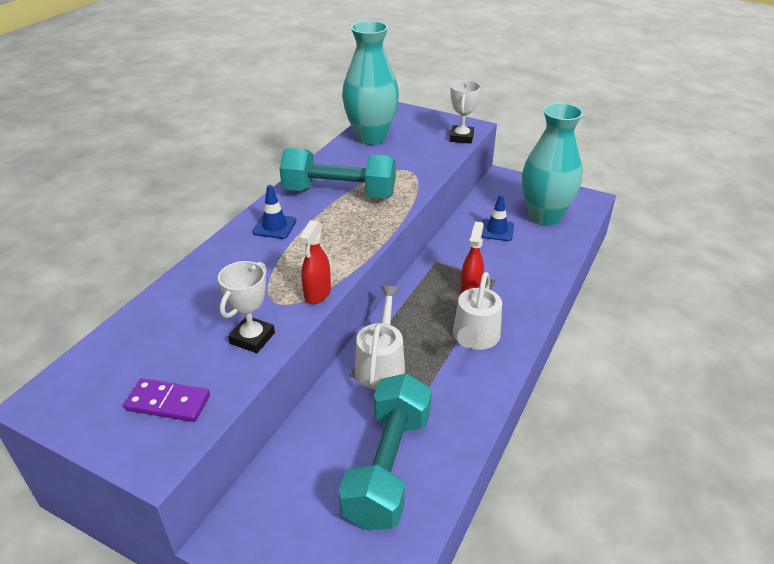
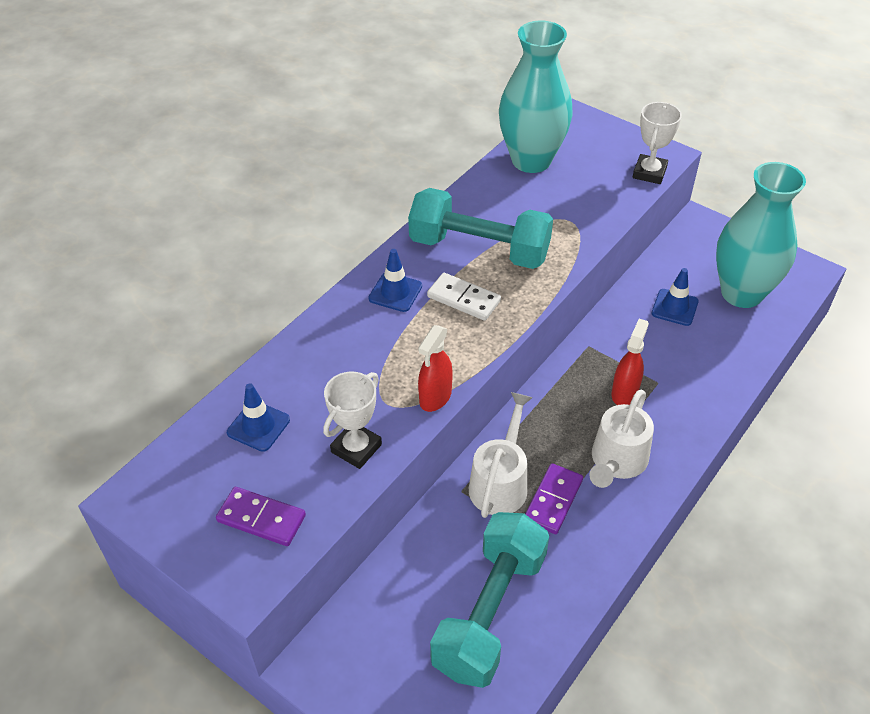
camera: 10 degrees right, 10 degrees up
none -> blue traffic cone [227,383,290,452]
none -> white domino [427,273,501,321]
none -> purple domino [525,463,583,534]

